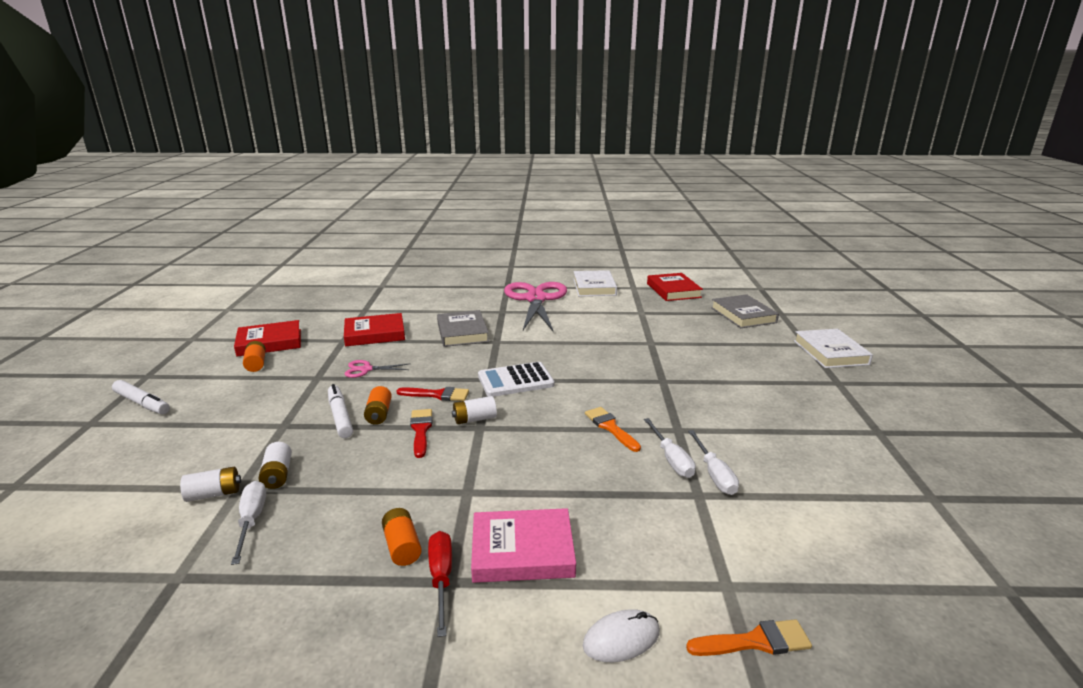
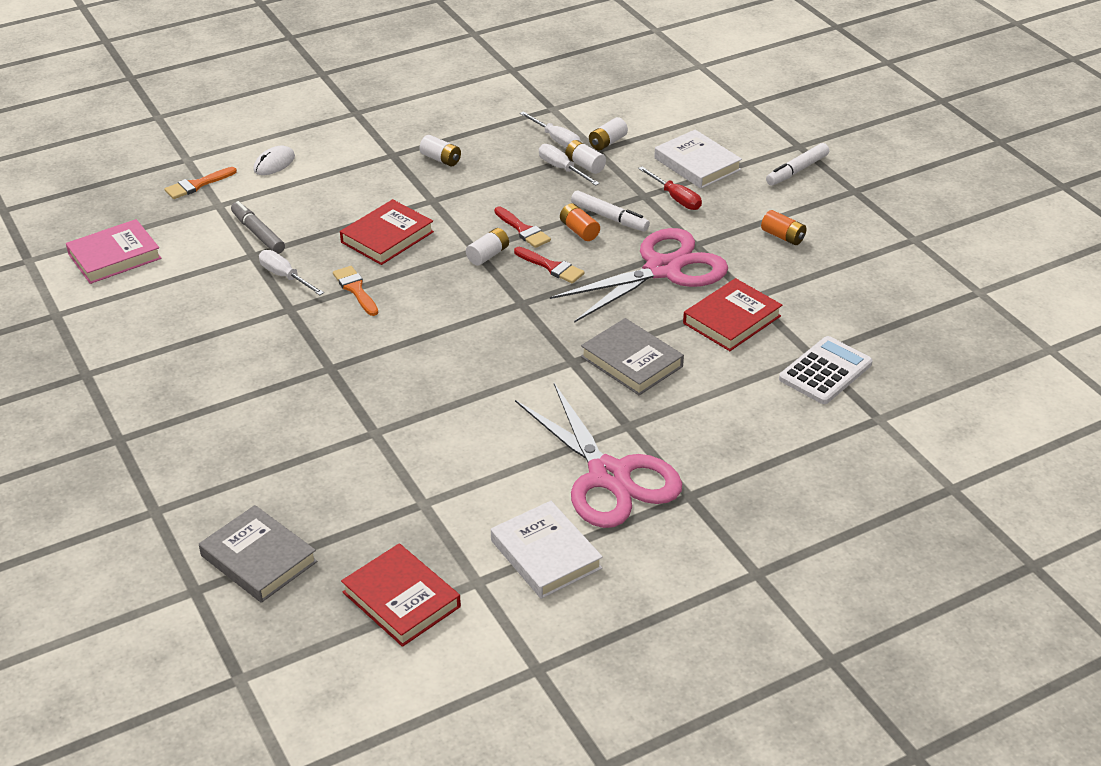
camera: 150 degrees right, 15 degrees up
white marker [112,380,170,414] -> white marker turned 45 degrees counterclockwise [766,143,829,186]
red book [234,320,301,357] -> red book moved to [340,199,434,265]
pink scissors [344,360,409,378] -> pink scissors [550,228,728,323], size x2.41
orange battery [382,508,422,566] -> white battery [419,135,461,166]
red brush [397,387,469,401] -> red brush turned 120 degrees counterclockwise [514,247,585,283]
red screwdriver [428,531,452,637] -> red screwdriver moved to [638,167,702,210]
pink book [471,508,576,583] -> pink book moved to [66,219,161,284]
white calculator [478,362,555,397] -> white calculator moved to [779,336,873,404]
orange brush [585,407,641,452] -> orange brush turned 150 degrees counterclockwise [333,266,378,316]
white screwdriver [688,430,739,495] -> white screwdriver moved to [539,144,600,186]
white book [794,329,873,368] -> white book moved to [654,130,742,189]
none -> grey marker [231,201,285,254]

